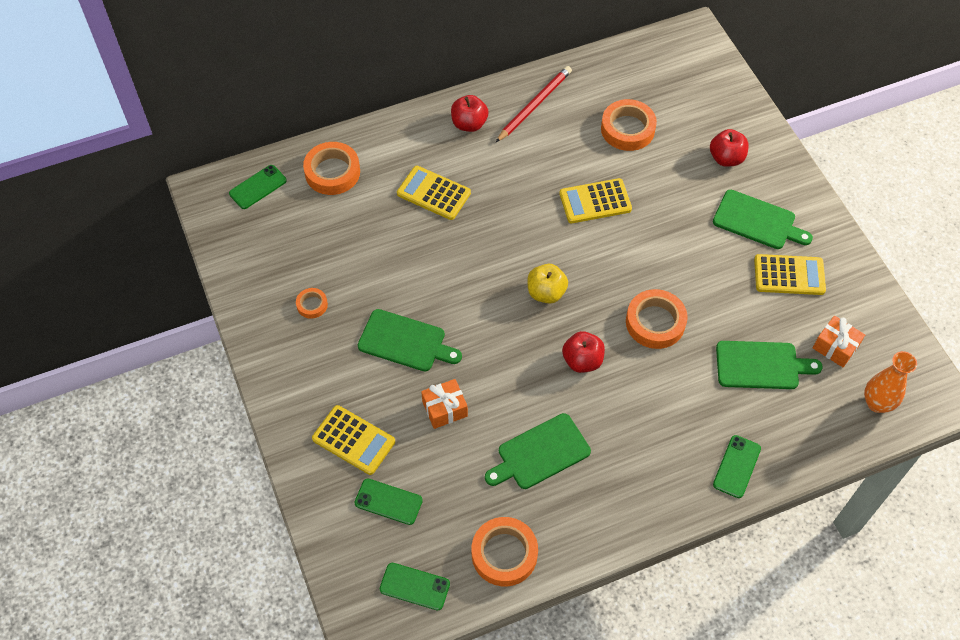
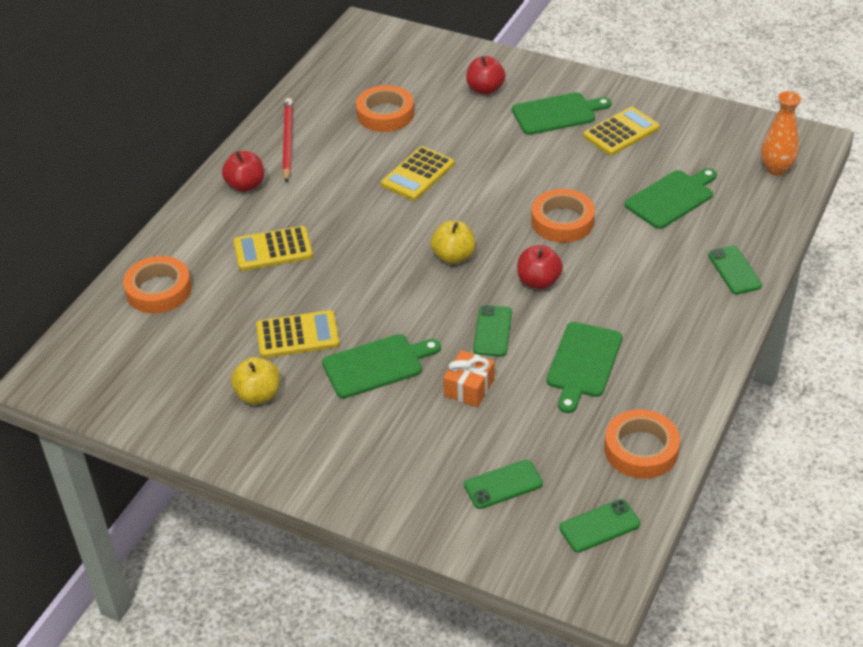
camera: 40 degrees left, 15 degrees down
green phone [229,165,287,209] -> green phone moved to [473,305,512,356]
orange tape [296,288,328,319] -> yellow apple [231,357,280,405]
yellow calculator [312,405,395,475] -> yellow calculator moved to [256,310,340,358]
orange gift [813,315,865,367] -> none

